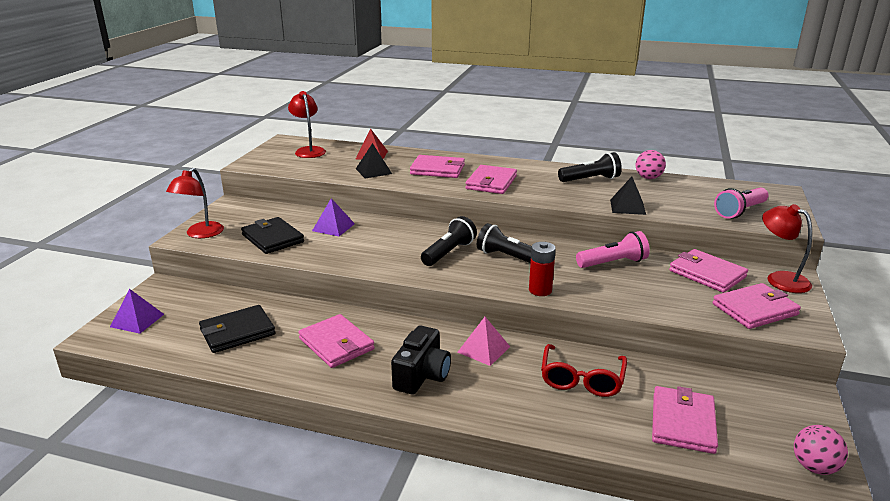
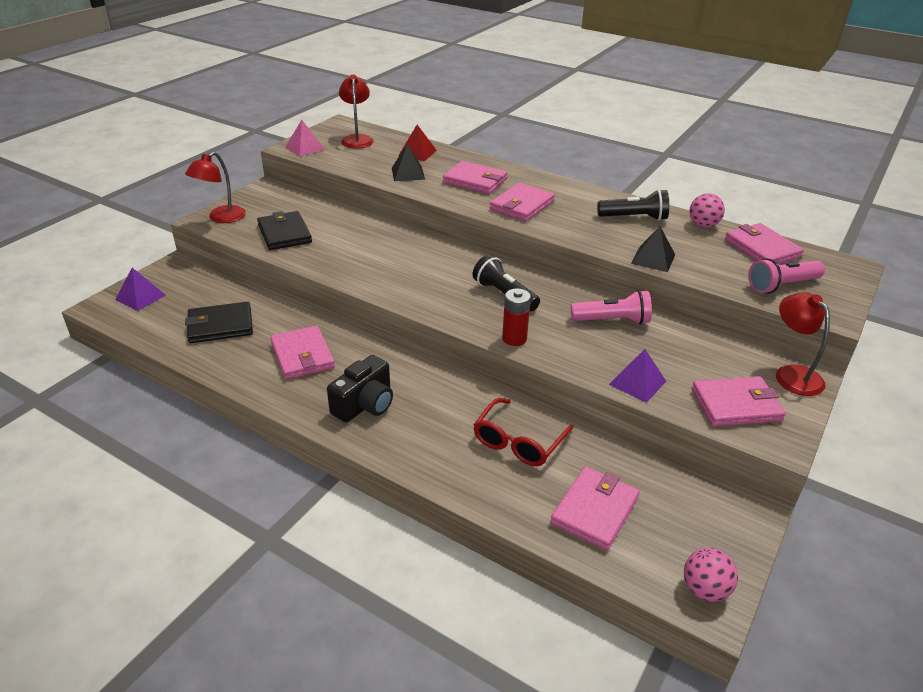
camera: 15 degrees right, 10 degrees up
purple pyramid [312,198,355,236] -> purple pyramid moved to [609,349,666,403]
black flashlight [421,216,477,266] -> none
pink pyramid [457,317,510,366] -> pink pyramid moved to [285,120,325,157]
pink wallet [669,249,748,293] -> pink wallet moved to [725,223,804,264]

